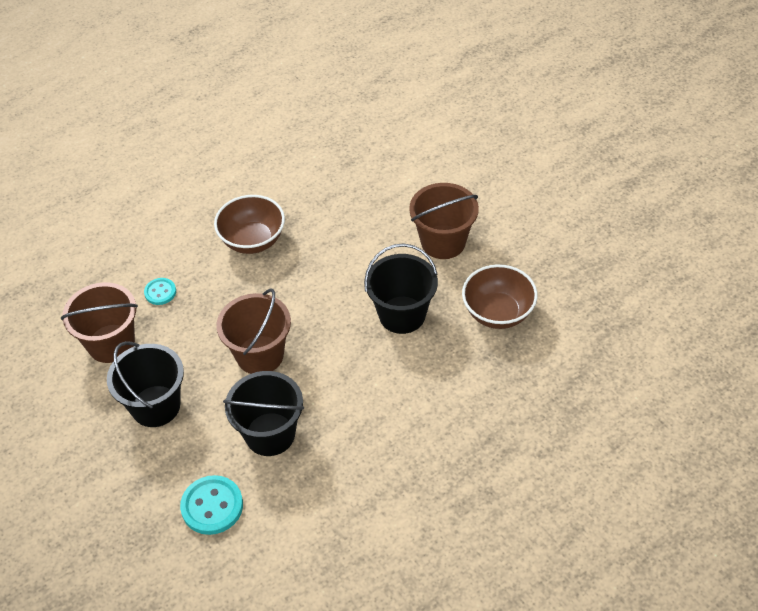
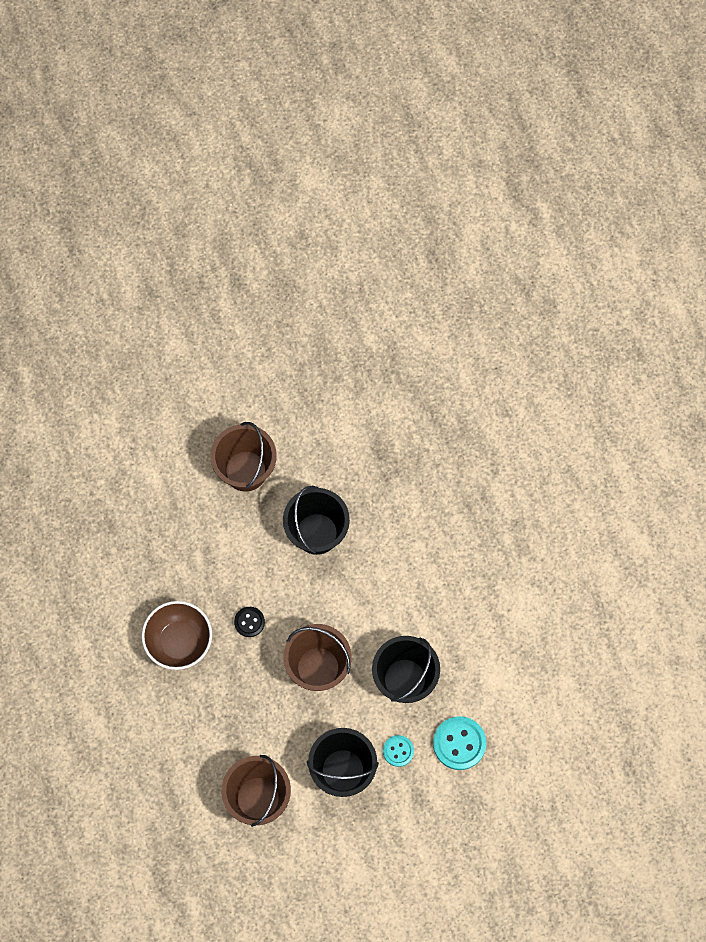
camera: 75 degrees left, 20 degrees up
turquoise button [144,278,176,305] -> turquoise button moved to [383,735,414,767]
brown bowl [462,264,538,329] -> none
none -> black button [234,607,265,637]

